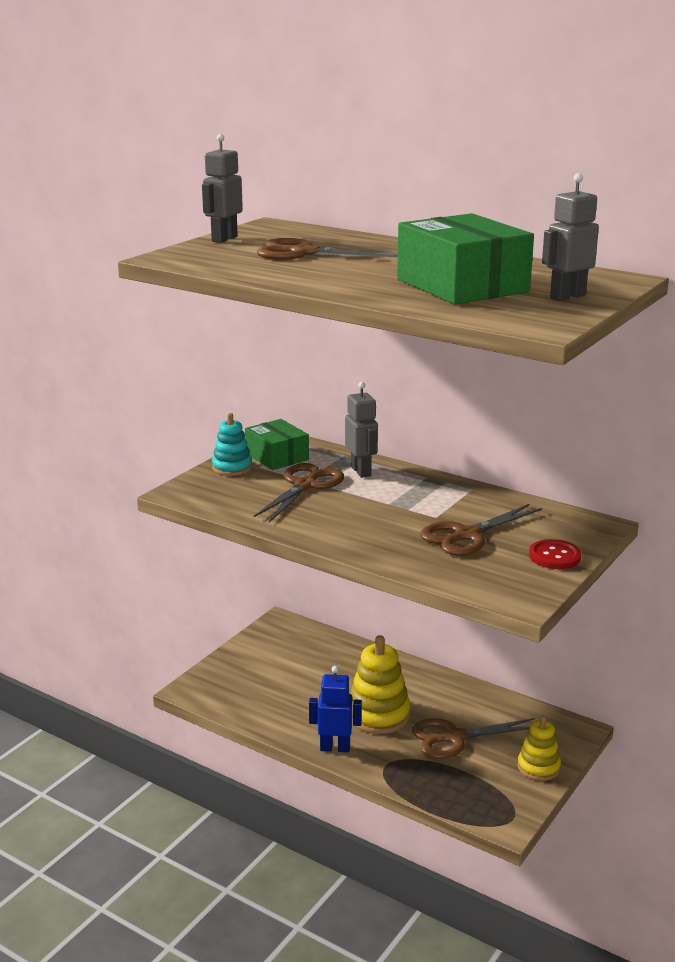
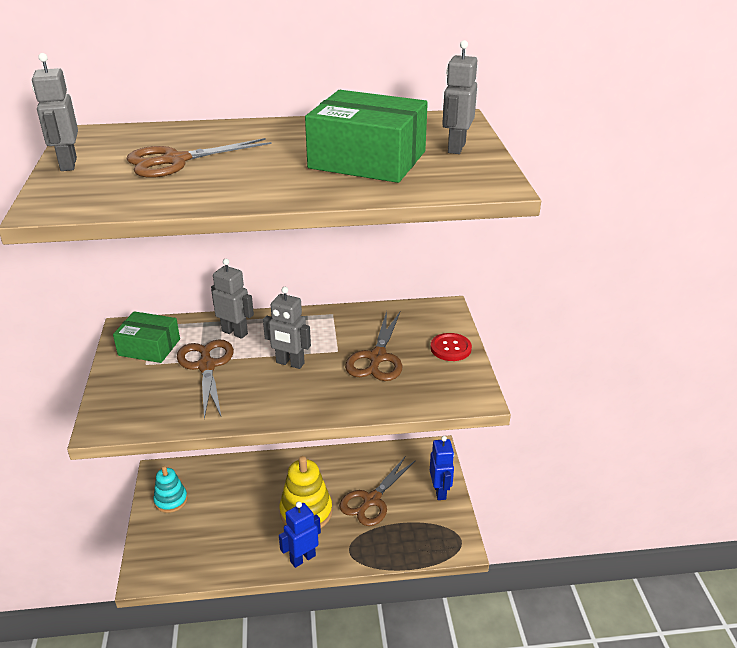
camera: 40 degrees left, 10 degrees up
turquoise stacking toy [212,413,252,476] -> turquoise stacking toy moved to [153,466,187,513]
yellow stacking toy [517,715,561,781] -> blue robot [430,436,454,500]
none -> grey robot [263,287,311,369]

